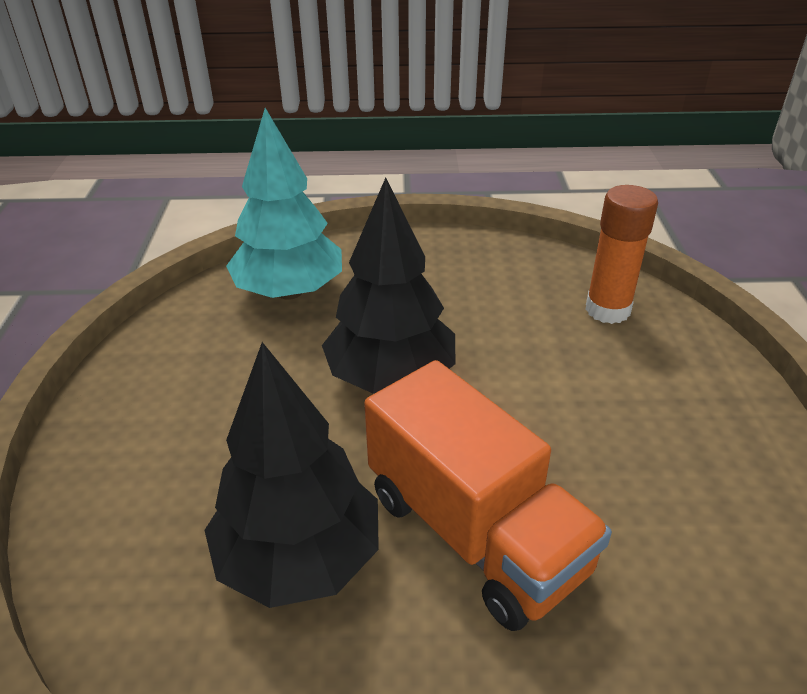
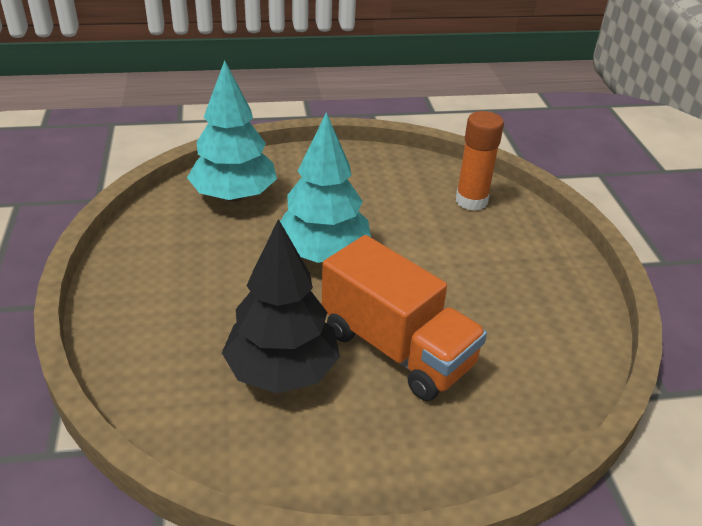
camera: 10 degrees left, 0 degrees up
black tree [322,178,455,394] -> turquoise tree [280,112,371,263]

